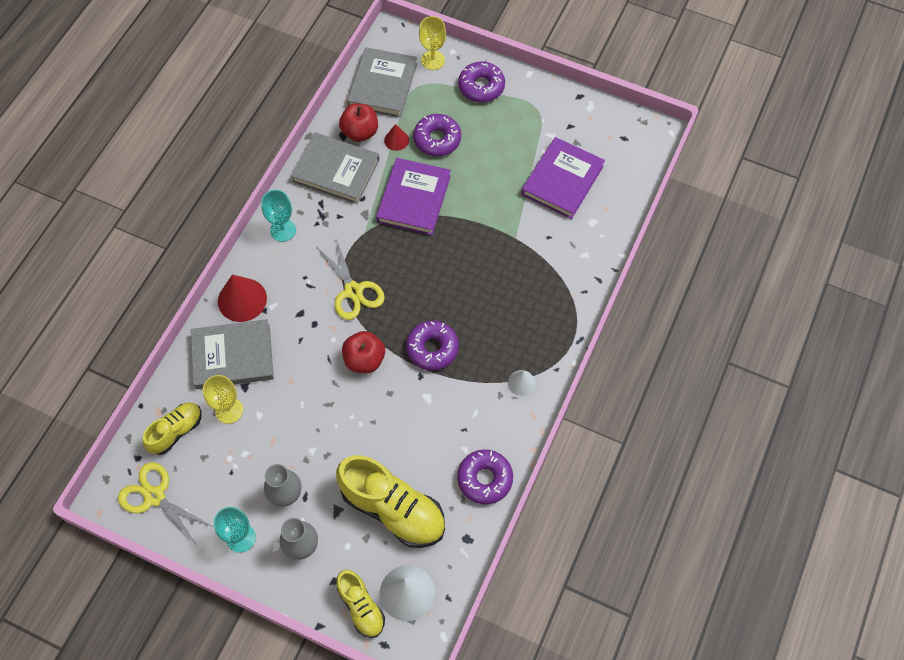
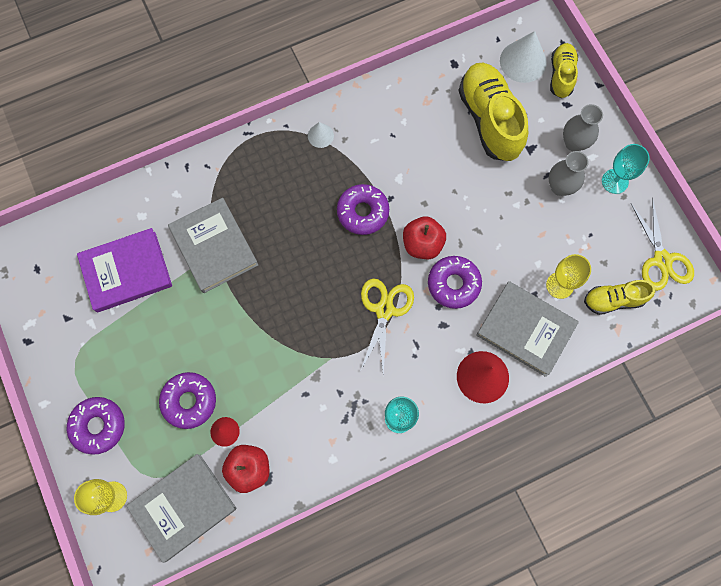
camera: 140 degrees left, 10 degrees up
grey book [291,132,380,204] -> grey book moved to [168,198,258,293]
purple book [376,158,451,235] -> none
purple donut [457,449,513,505] -> purple donut moved to [428,256,482,309]

